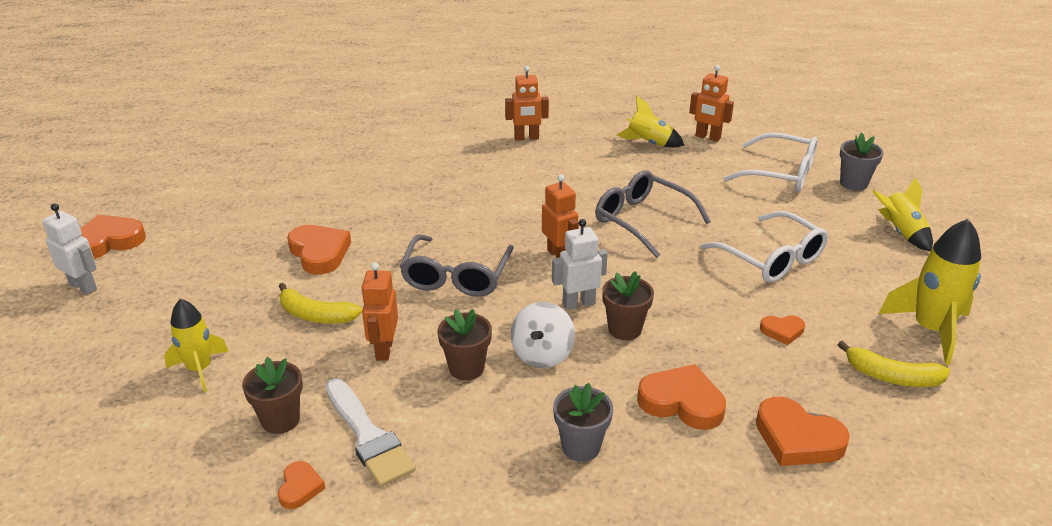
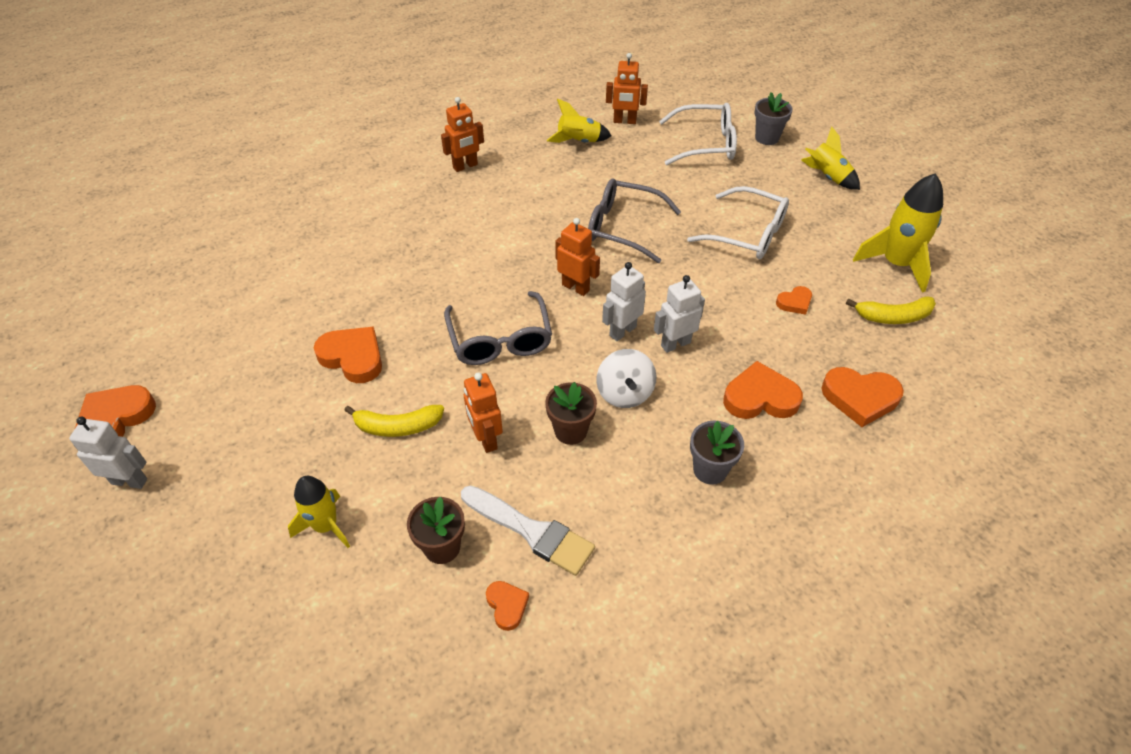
camera: 25 degrees left, 15 degrees up
brown flower pot [602,271,654,340] -> white robot [654,275,705,353]

